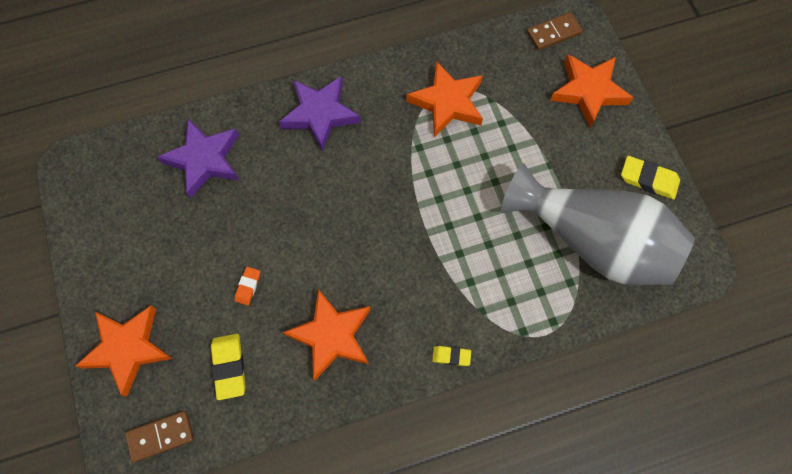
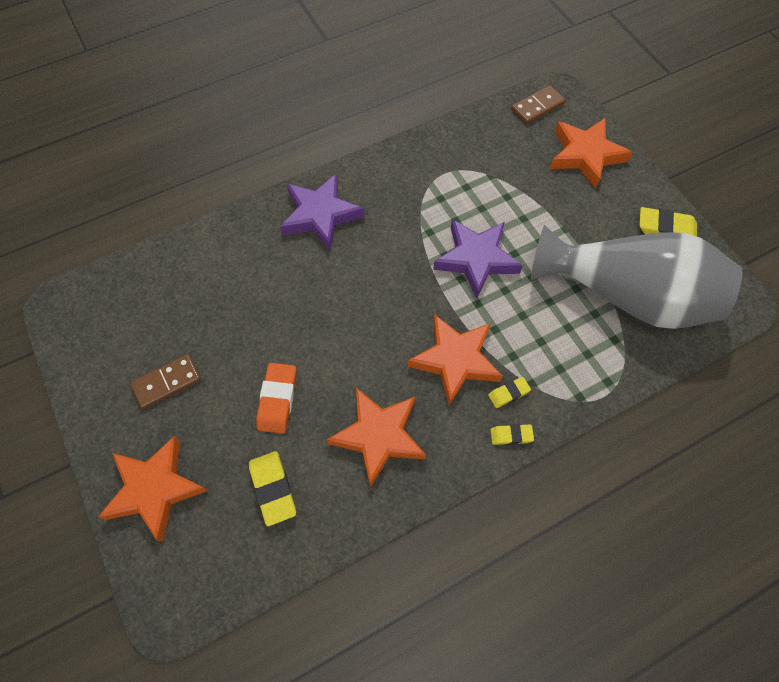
camera: 10 degrees left, 5 degrees down
brown domino [125,411,194,462] -> brown domino moved to [130,354,201,409]
purple star [157,119,239,198] -> purple star moved to [433,219,523,299]
orange eraser [235,267,260,305] -> orange eraser [256,363,296,434], size x1.71
orange star [406,61,483,137] -> orange star moved to [408,314,503,405]
none -> yellow eraser [488,377,531,408]

